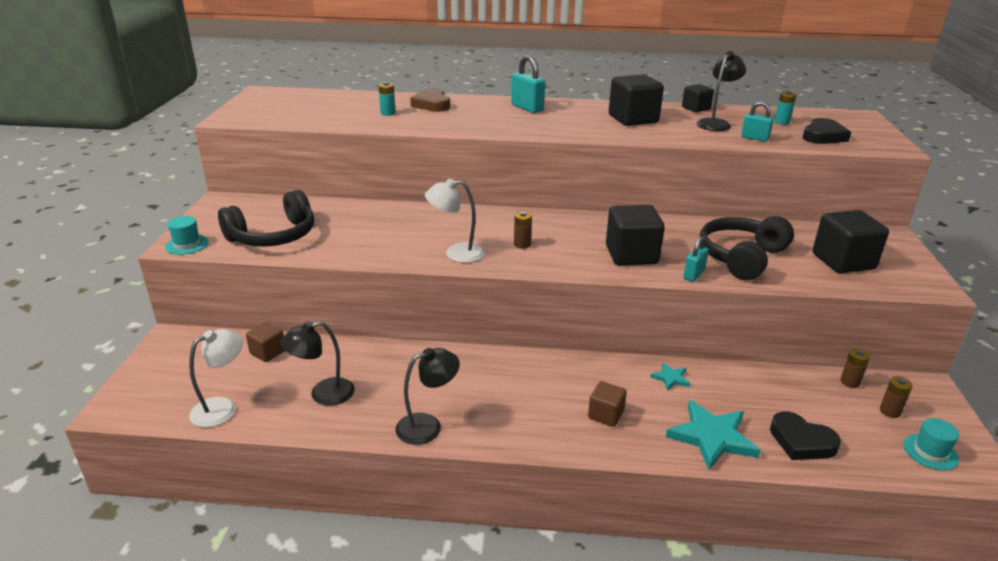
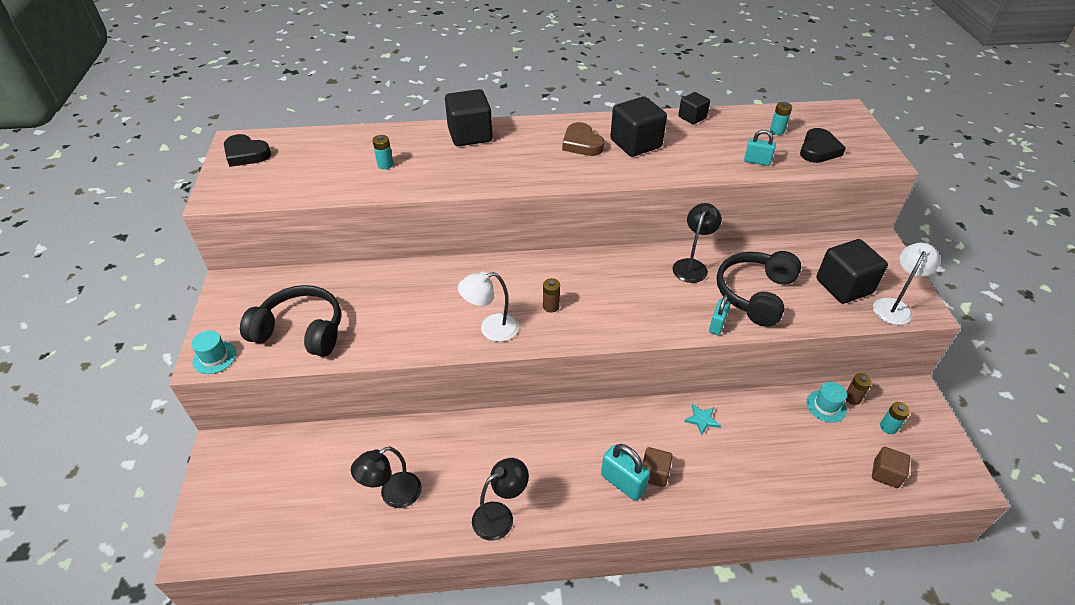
camera: 10 degrees left, 15 degrees up
white lamp [189,329,243,428] -> white lamp moved to [873,243,940,325]
black headphones [218,190,314,247] -> black headphones turned 120 degrees counterclockwise [240,285,341,357]
brown cube [246,322,285,362] -> brown cube moved to [872,447,910,488]
brown heart [410,88,450,112] -> brown heart moved to [562,122,604,156]
turquoise padlock [511,55,545,113] -> turquoise padlock moved to [601,444,650,501]
black cube [606,205,665,265] -> black cube moved to [445,89,493,146]
turquoise star [666,400,761,470] -> none
black lamp [697,51,746,131] -> black lamp moved to [673,203,722,283]
black heart [770,411,841,460] -> black heart moved to [224,134,271,167]
brown battery [880,376,913,418] -> turquoise battery [880,402,910,434]
turquoise hat [903,418,959,470] -> turquoise hat moved to [806,382,847,423]

